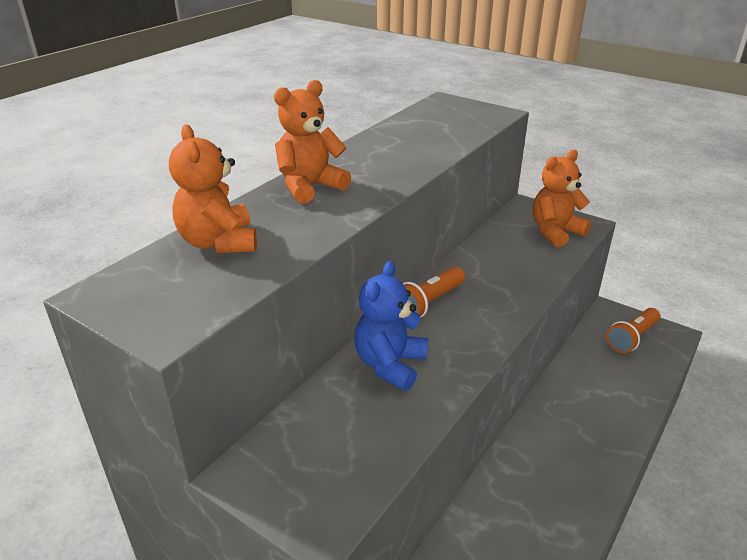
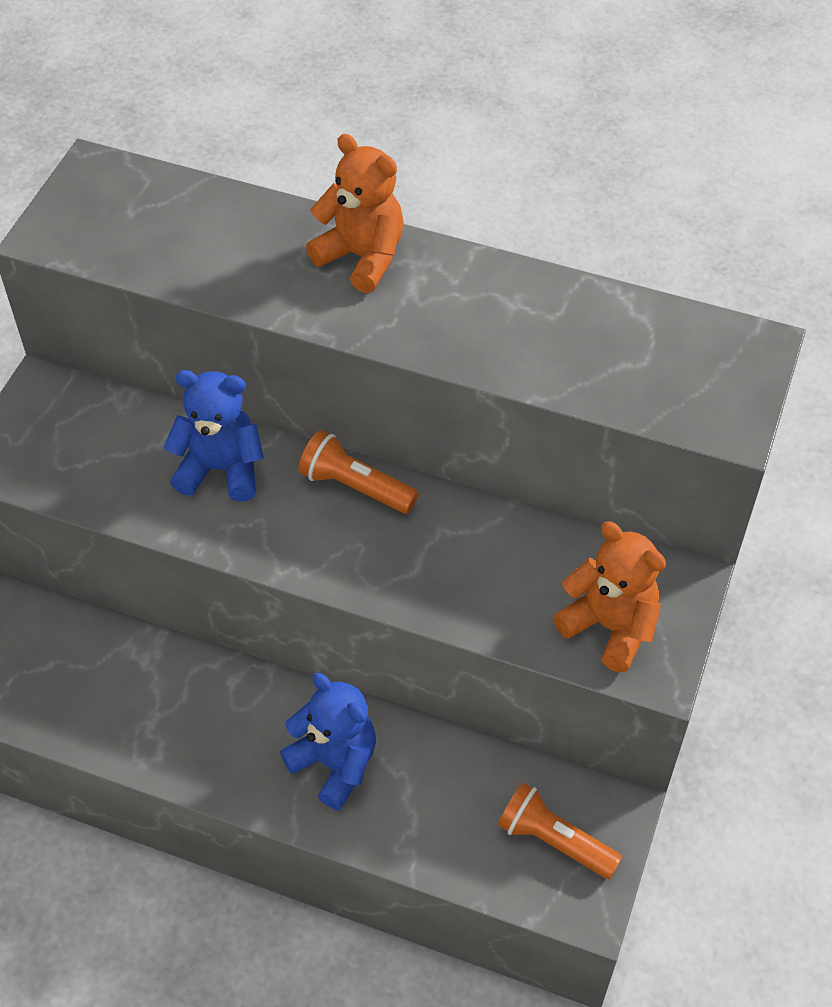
camera: 75 degrees right, 20 degrees up
orange teddy bear [169,125,257,254] -> none
none -> blue teddy bear [280,673,376,810]

